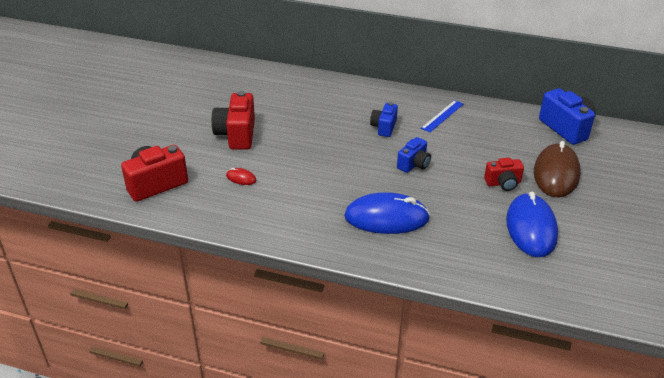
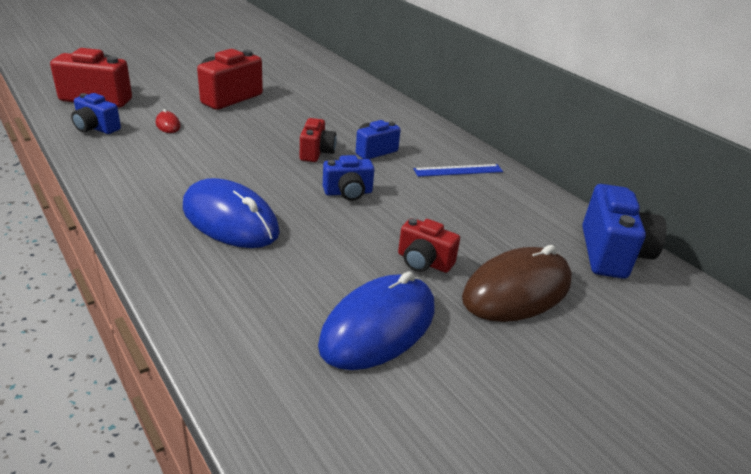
camera: 35 degrees right, 5 degrees down
none -> blue camera [71,93,121,134]
none -> red camera [300,118,337,162]

